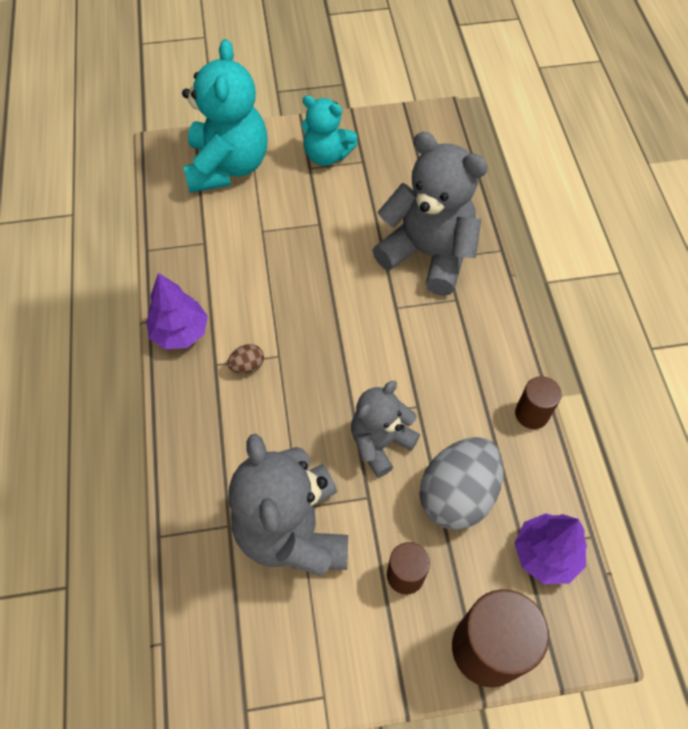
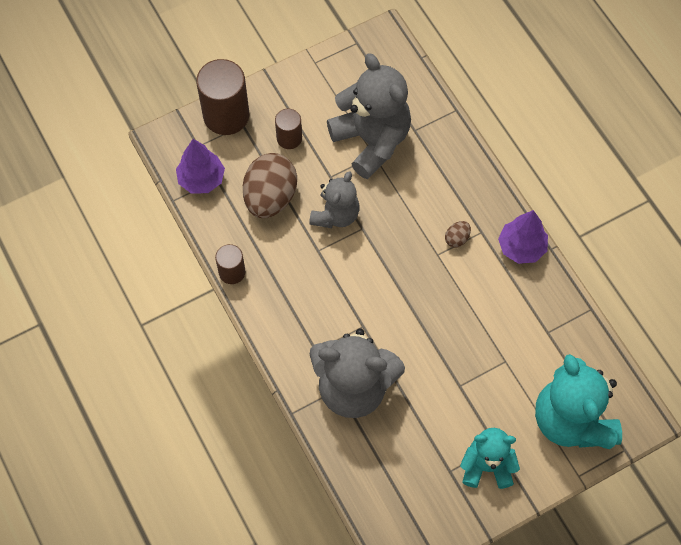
camera: 160 degrees right, 5 degrees up
grey egg [419,437,504,530] -> brown egg [243,153,297,218]

